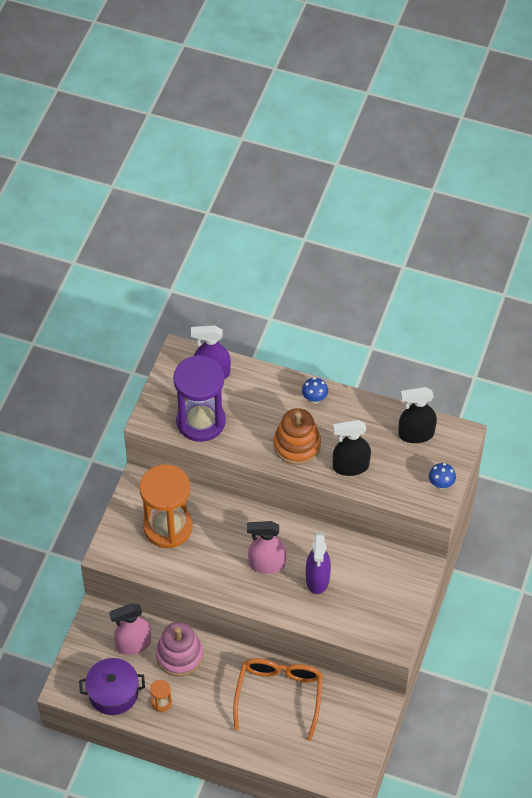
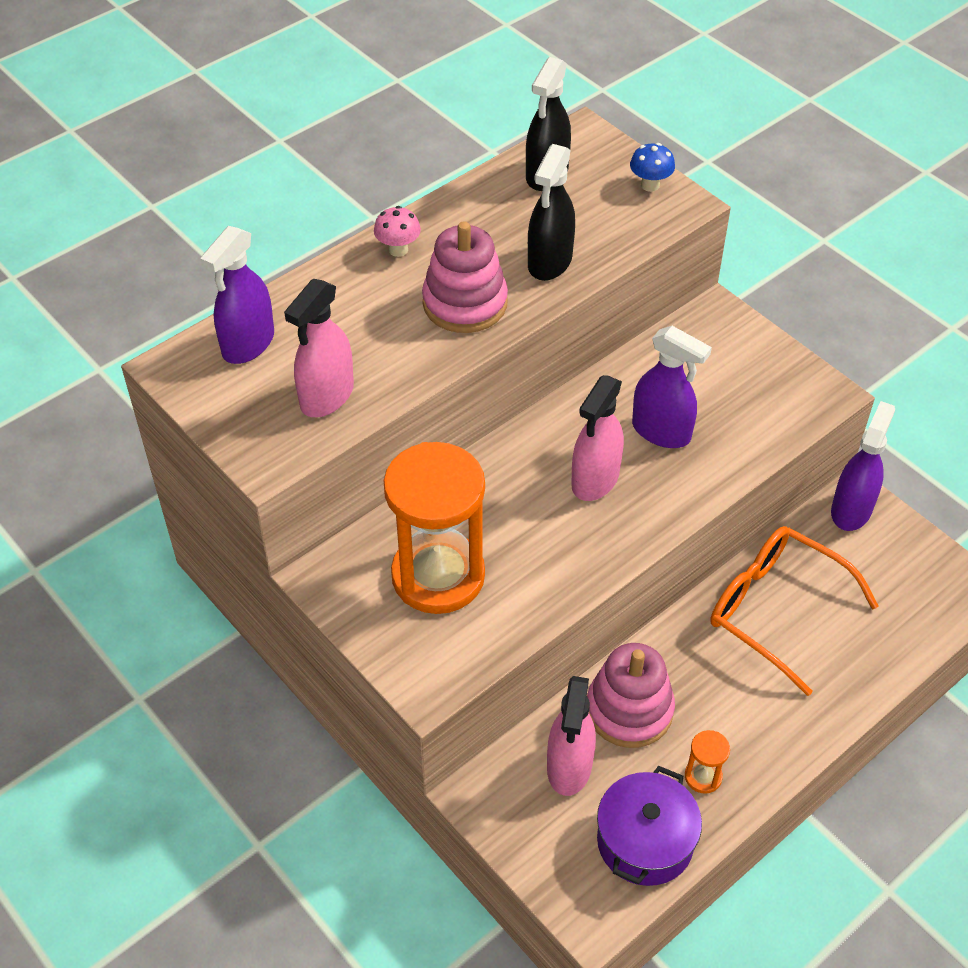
camera: 60 degrees left, 5 degrees down
purple hourglass [173,355,226,442] -> pink spray bottle [284,279,354,417]
orange stacking toy [273,408,321,465] -> pink stacking toy [422,221,508,333]
blue mushroom [302,377,328,404] -> pink mushroom [374,206,421,257]
none -> purple spray bottle [831,401,895,531]

